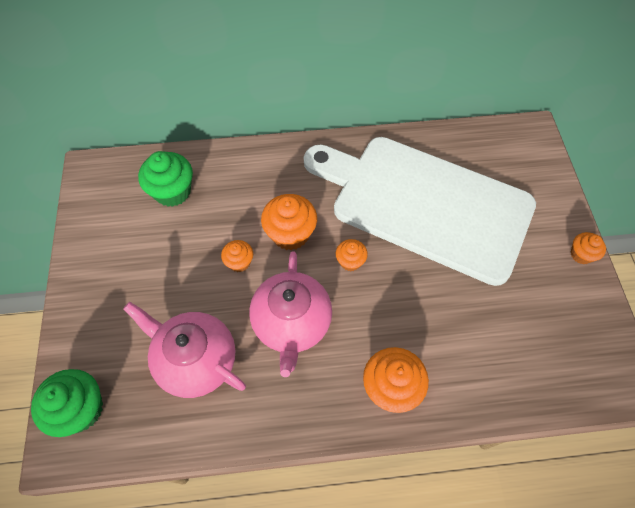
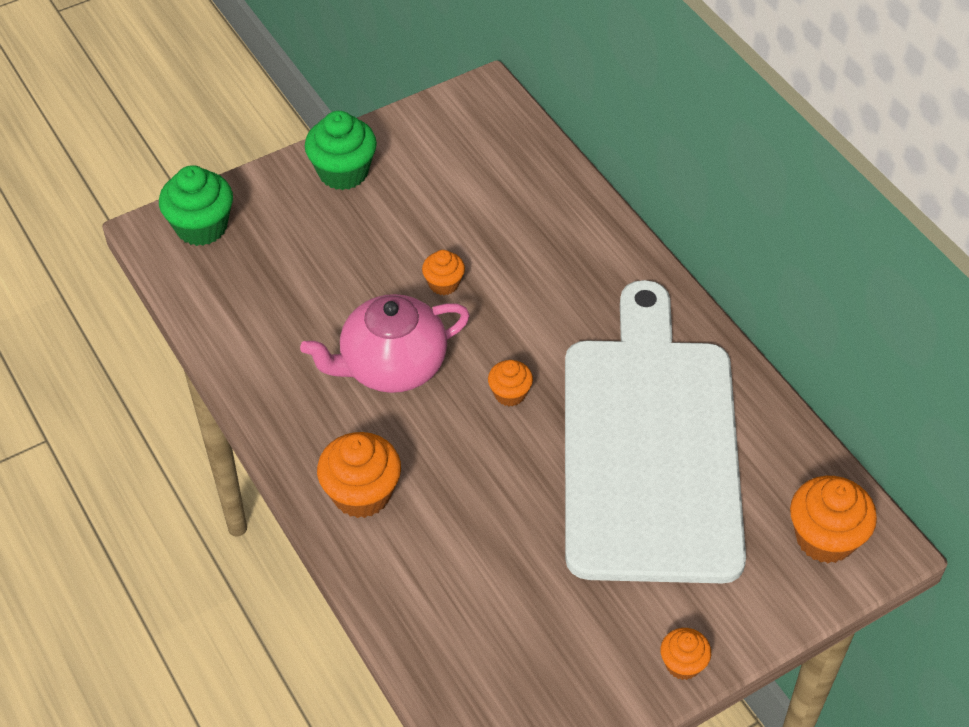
camera: 65 degrees right, 10 degrees down
pink teapot [123,302,246,398] -> none
green cupcake [138,151,193,207] -> green cupcake moved to [305,111,377,190]
orange cupcake [261,194,317,250] -> orange cupcake moved to [790,476,877,563]

